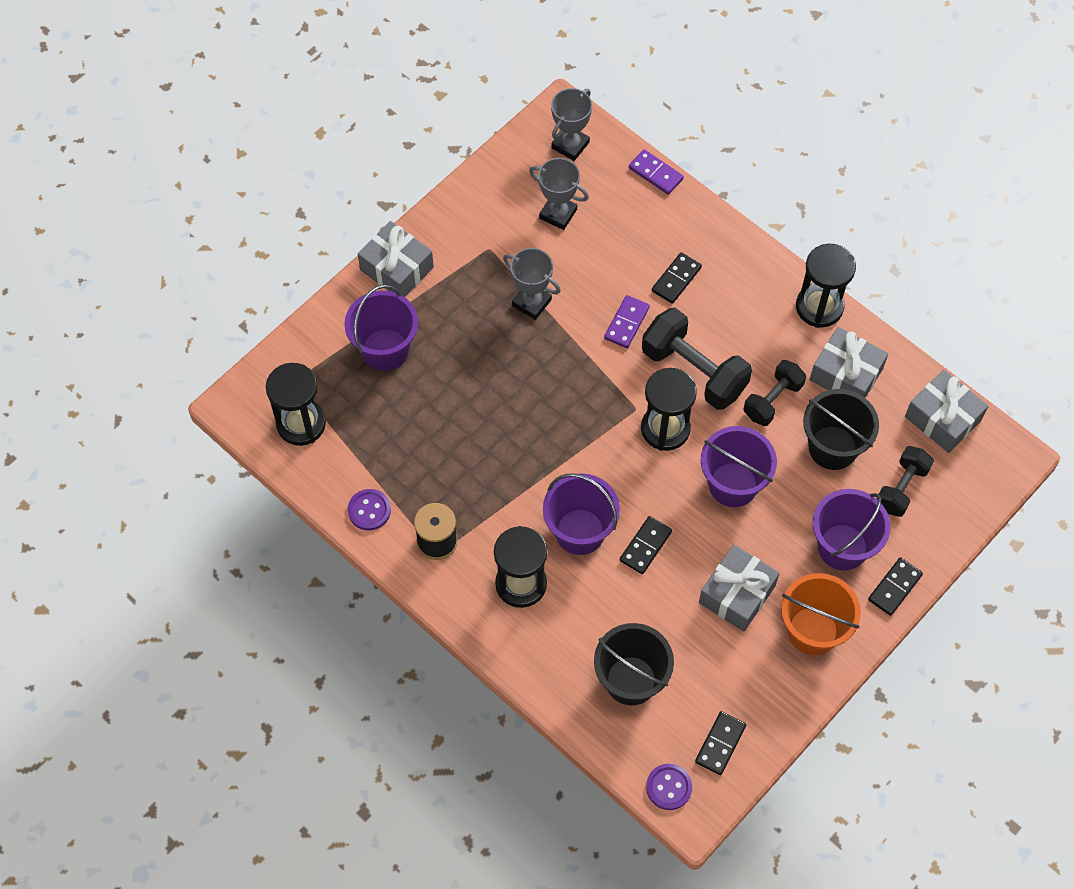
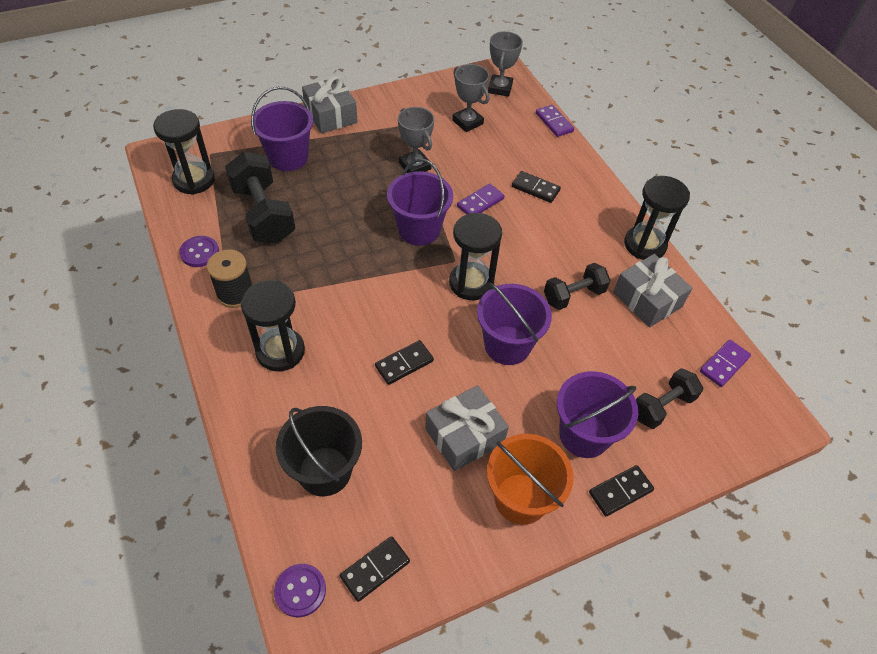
camera: 20 degrees right, 10 degrees down
purple bucket [543,473,620,555] -> purple bucket moved to [387,159,453,246]
grey trophy [551,88,592,161] -> grey trophy turned 45 degrees counterclockwise [488,31,523,97]
black dumbbell [642,308,752,410] -> black dumbbell moved to [225,152,295,244]
black domino [652,252,702,304] -> black domino turned 60 degrees clockwise [512,171,561,203]
black bucket [803,389,879,470] -> none
grey gift [905,370,988,453] -> purple domino [700,339,751,387]

